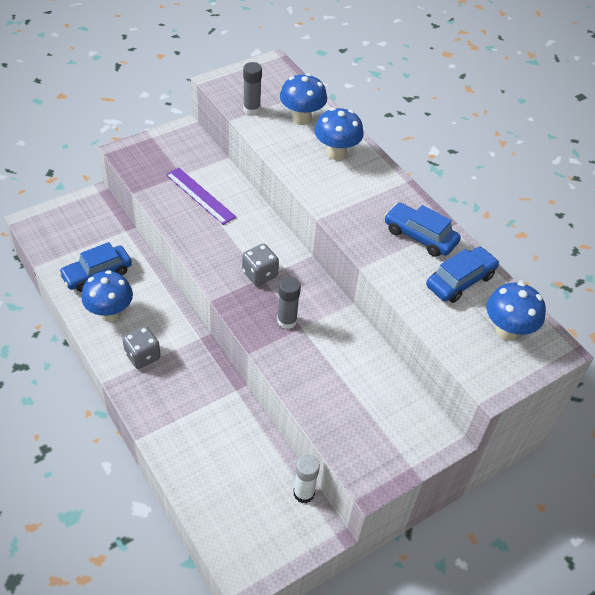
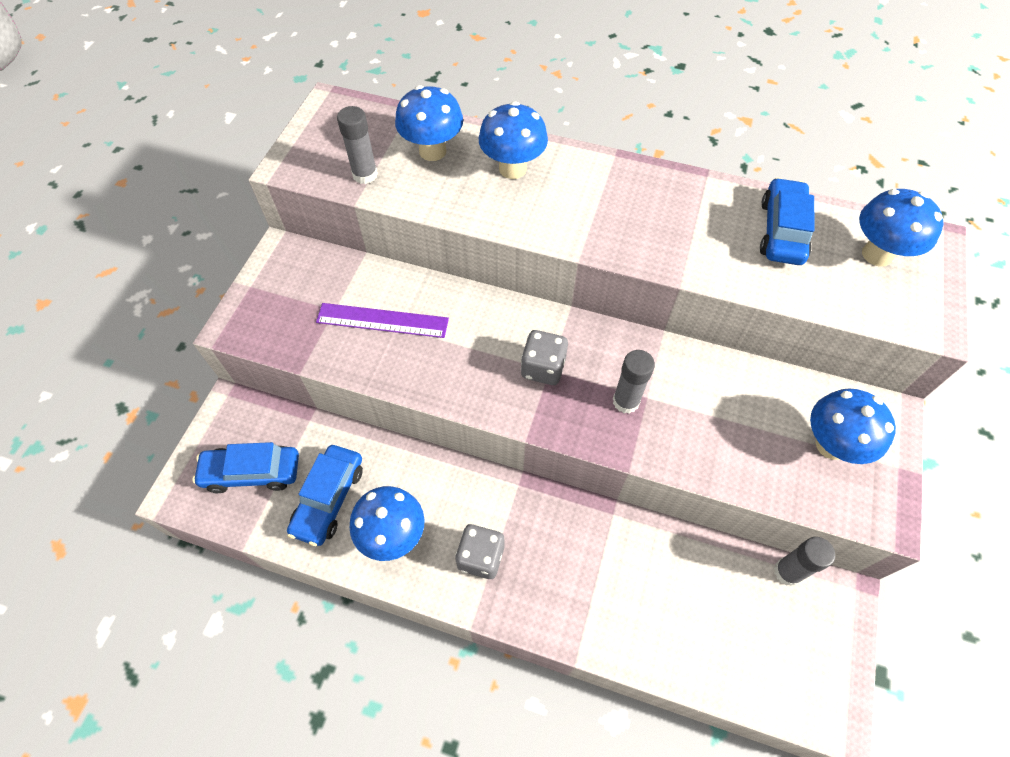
camera: 35 degrees left, 10 degrees up
white glue stick [293,454,320,503] -> grey glue stick [774,537,835,586]
blue car [384,203,461,257] -> blue car moved to [192,442,299,493]
none -> blue mushroom [810,388,896,464]

